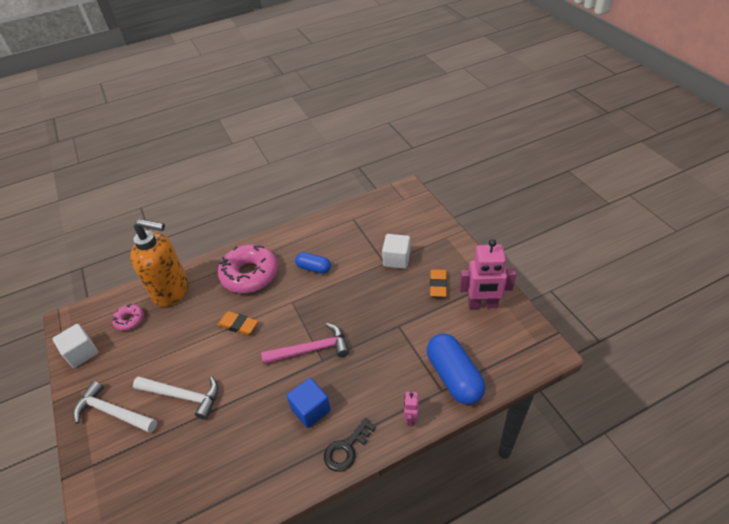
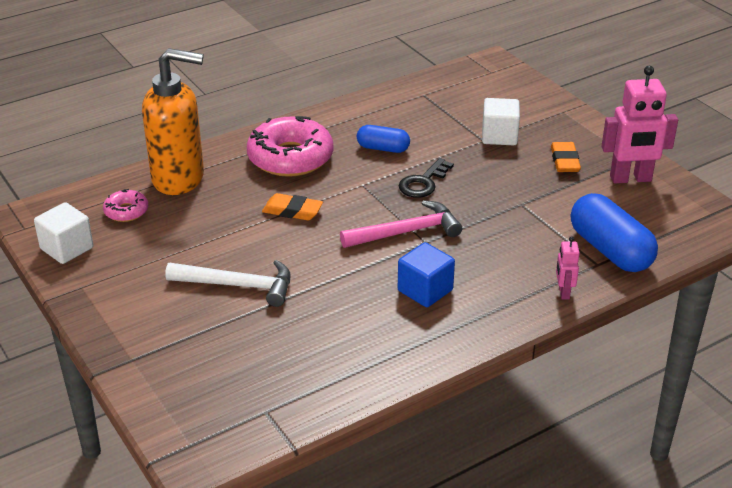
camera: 10 degrees left, 10 degrees down
white hammer [73,381,157,433] -> none
black key [324,418,376,472] -> black key moved to [399,158,454,198]

